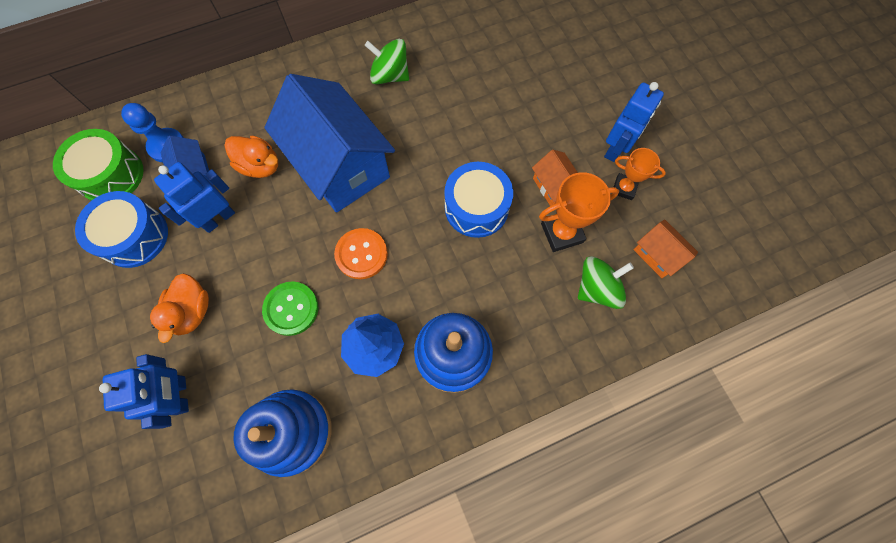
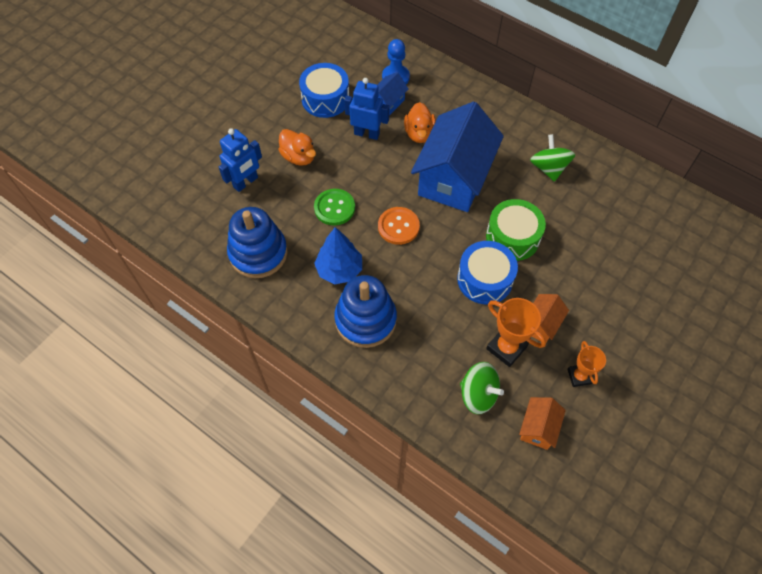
camera: 60 degrees right, 10 degrees down
green drum [53,129,144,201] -> green drum moved to [486,199,546,261]
orange duck [150,273,209,343] -> orange duck turned 105 degrees counterclockwise [278,129,316,166]
blue robot [604,82,664,162] -> none

